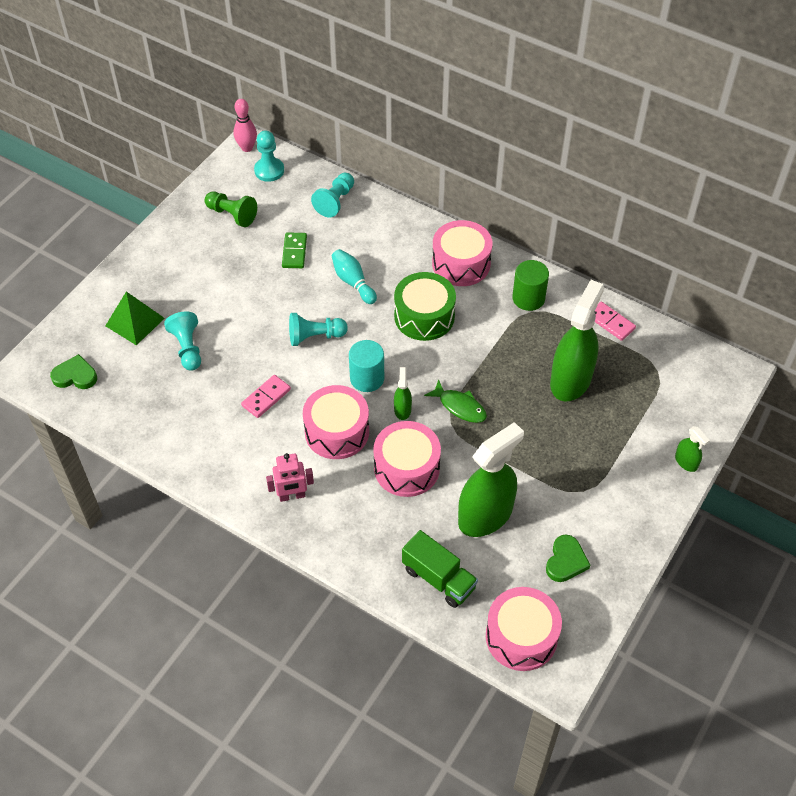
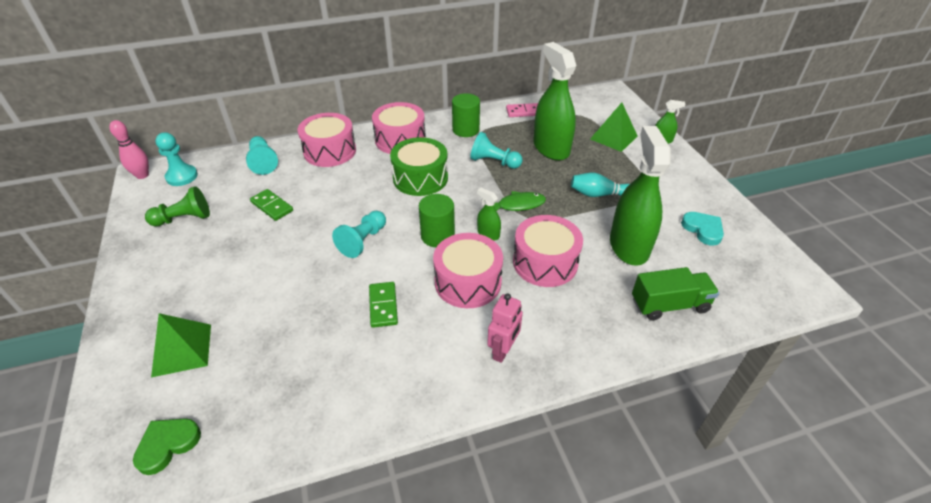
camera: 50 degrees left, 10 degrees down
turquoise pawn [164,312,201,370] -> turquoise pawn moved to [470,132,523,169]
pink domino [241,375,291,418] -> green domino [369,282,398,328]
turquoise bowling pin [332,249,377,304] -> turquoise bowling pin moved to [571,173,630,197]
turquoise cylinder [349,340,384,392] -> green cylinder [419,194,455,247]
pink drum [486,587,562,671] -> pink drum moved to [298,113,356,167]
green heart [546,535,590,582] -> turquoise heart [681,212,724,246]
none -> green pyramid [590,103,638,152]

